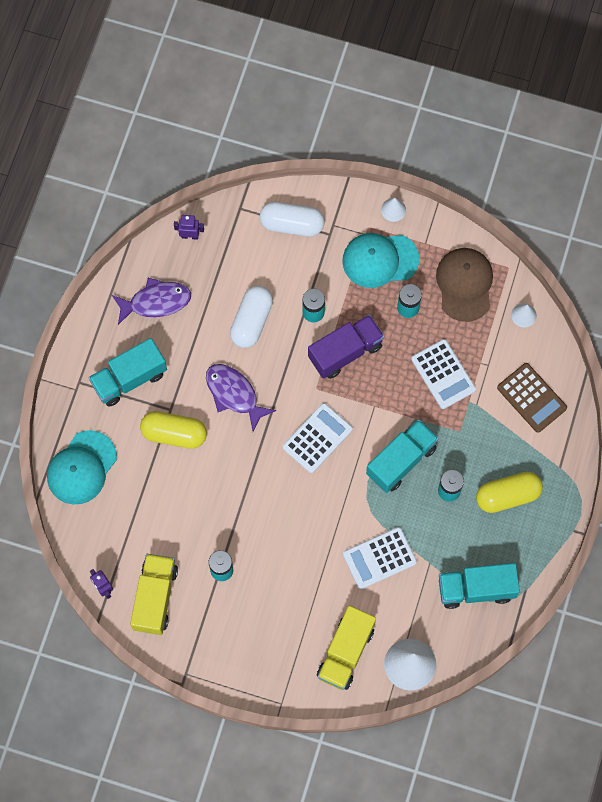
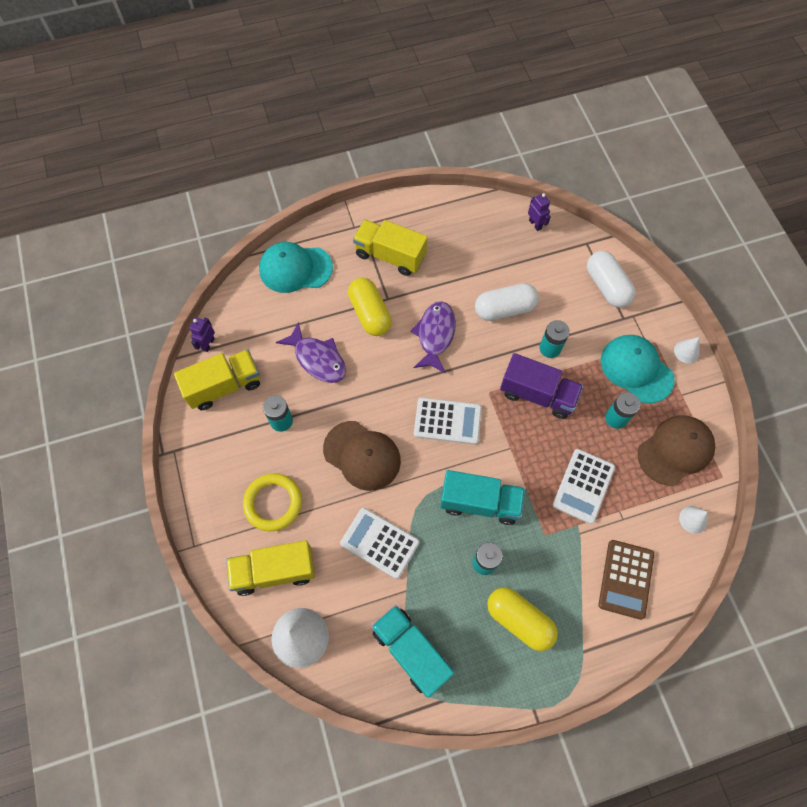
camera: 55 degrees right, 5 degrees down
turquoise truck [89,338,167,407] -> yellow truck [353,220,427,276]
purple fish [112,278,191,325] -> purple fish moved to [276,321,346,383]
none -> yellow ring [243,473,302,531]
none -> brown cap [323,421,401,491]

